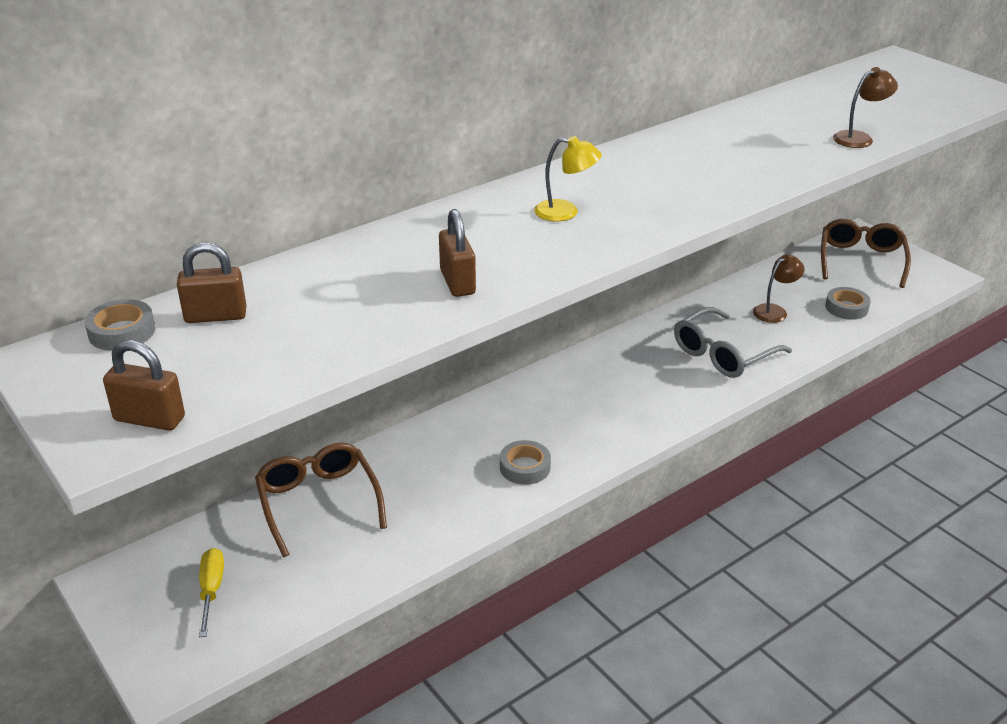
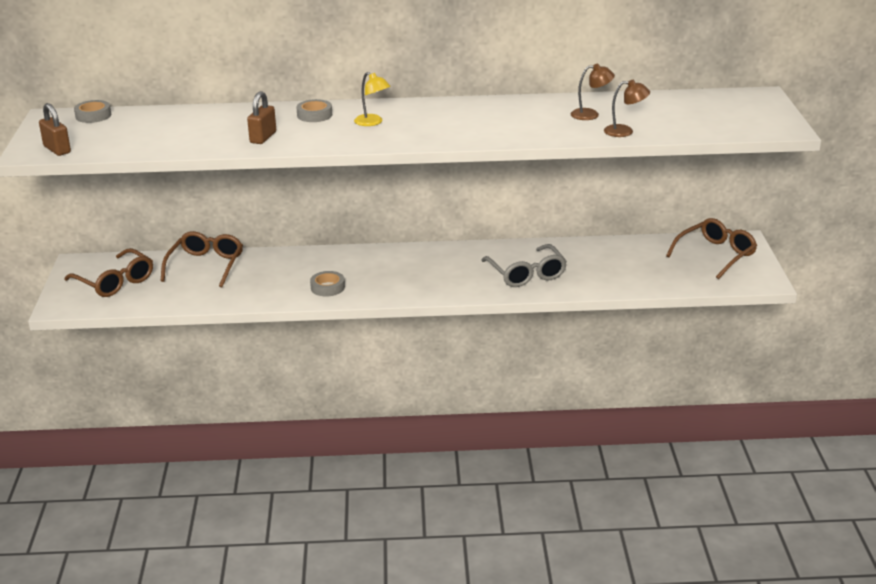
camera: 35 degrees right, 5 degrees down
brown padlock [177,242,246,323] -> none
yellow screwdriver [199,548,224,637] -> brown glasses [64,248,153,297]
grey glasses [674,307,792,378] -> grey glasses turned 105 degrees counterclockwise [481,244,567,287]
brown lamp [753,254,805,323] -> brown lamp moved to [571,64,615,120]
grey tape [825,287,871,320] -> grey tape moved to [296,99,332,122]

